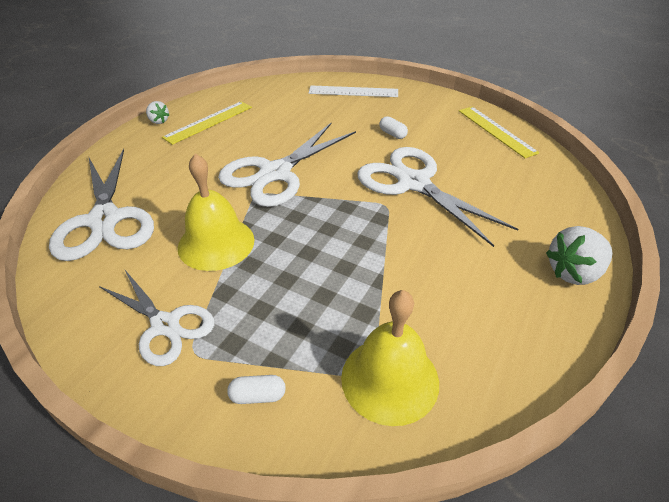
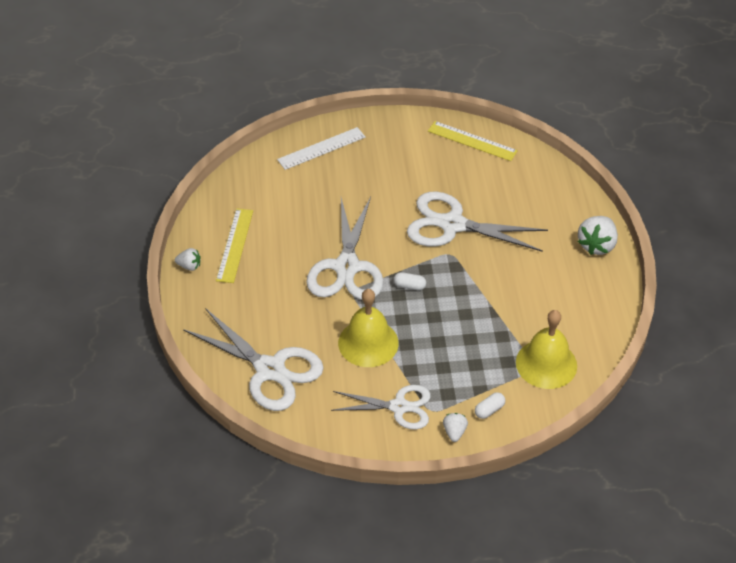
camera: 35 degrees left, 5 degrees up
white capsule [379,116,408,139] -> white capsule moved to [394,272,426,290]
none -> white strawberry [443,413,468,442]

